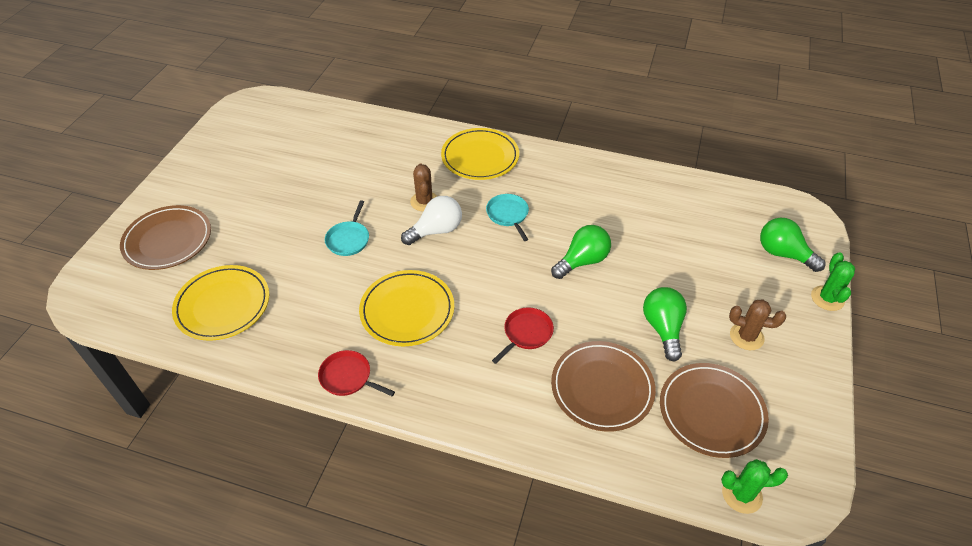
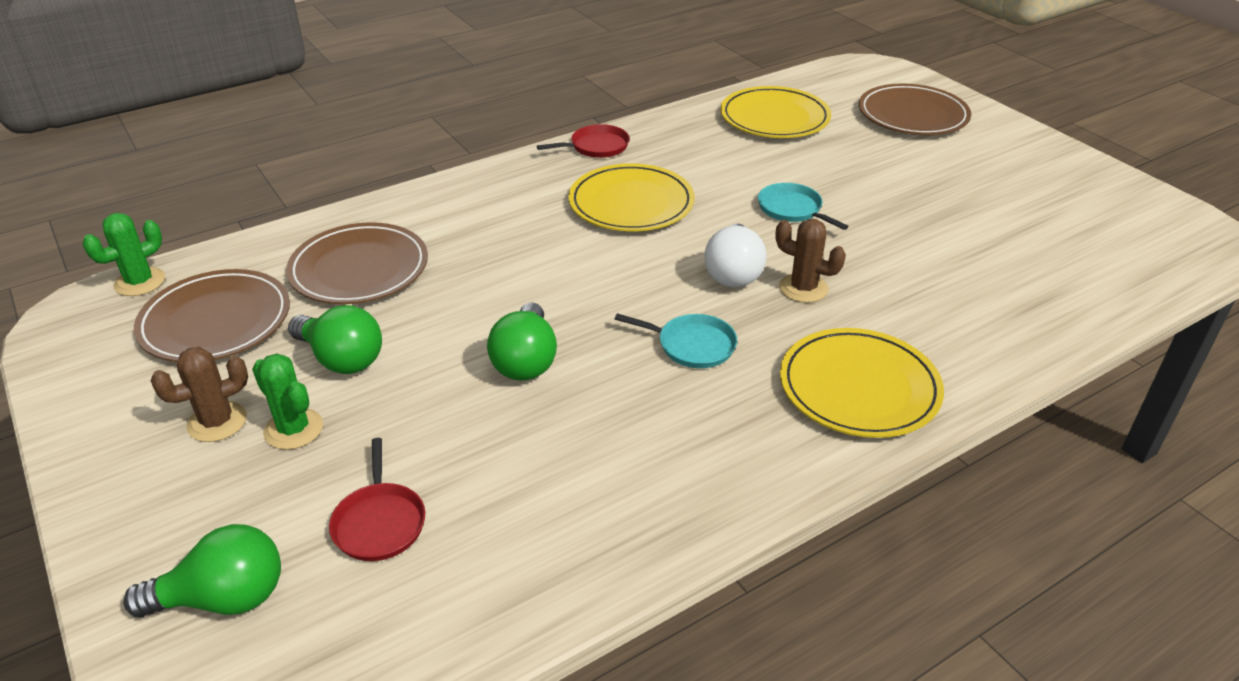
camera: 130 degrees right, 10 degrees down
red pan [492,307,554,364] -> red pan moved to [329,438,425,561]
green cactus [811,252,855,311] -> green cactus moved to [252,354,323,450]

